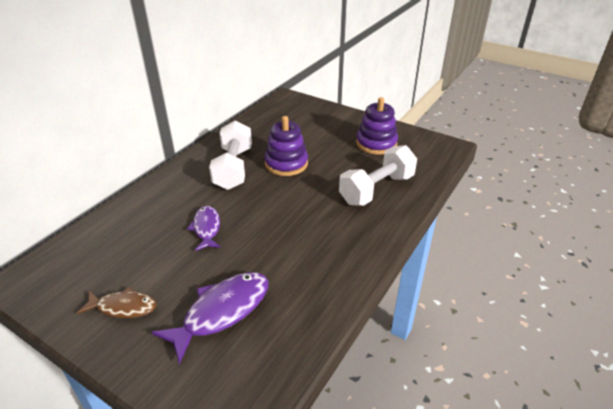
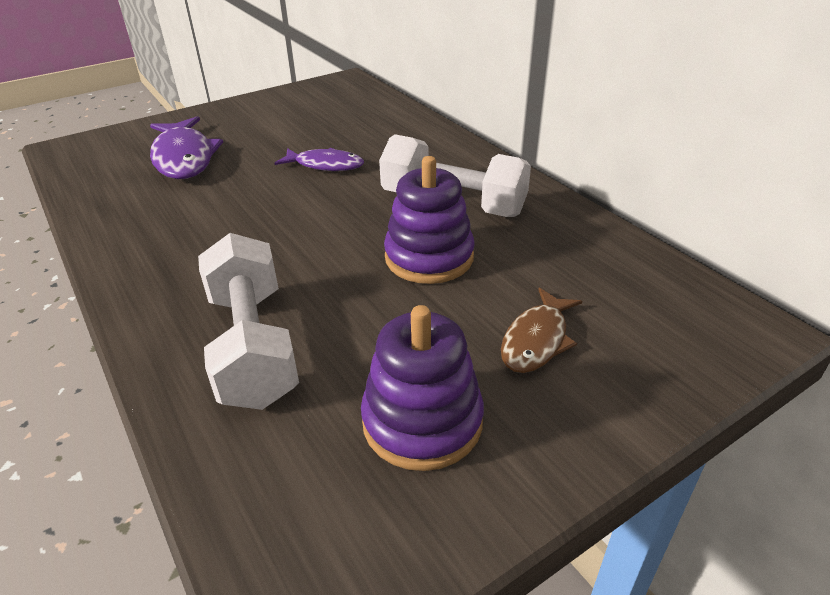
camera: 115 degrees right, 0 degrees up
brown fish [77,287,156,318] -> brown fish moved to [501,288,582,373]

